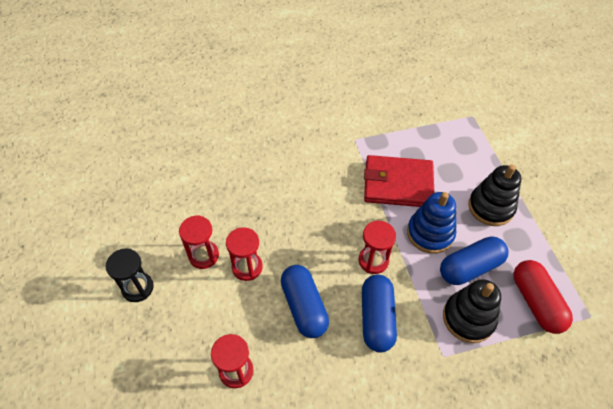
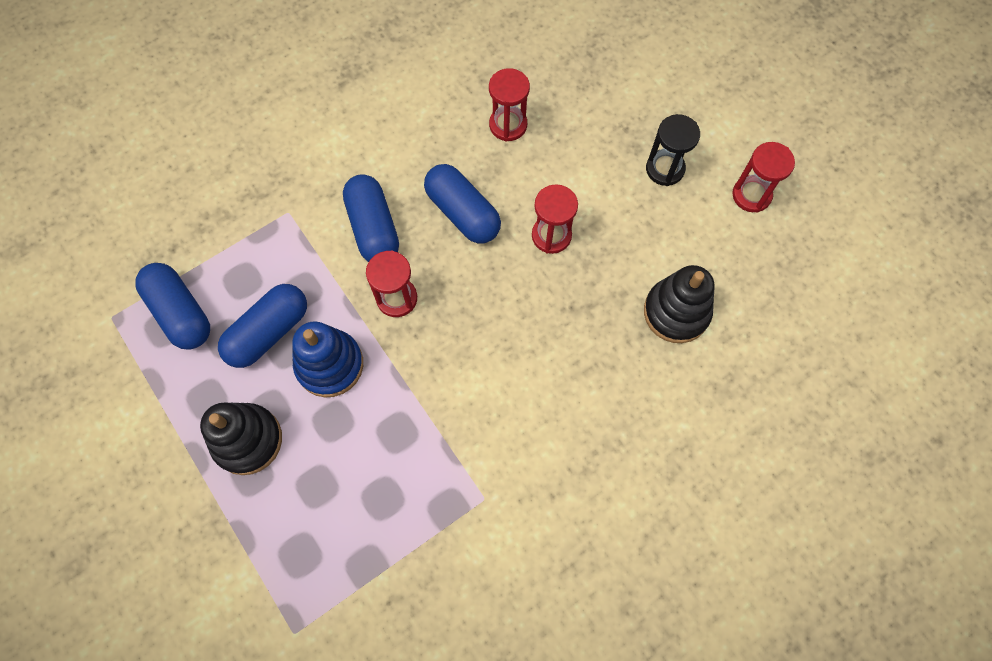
camera: 160 degrees right, 15 degrees up
red hourglass [179,215,219,269] -> red hourglass moved to [732,142,795,213]
red wallet [364,155,434,207] -> none
black stacking toy [443,279,501,343] -> black stacking toy moved to [644,265,715,343]
red capsule [513,260,573,334] -> blue capsule [135,263,210,350]

